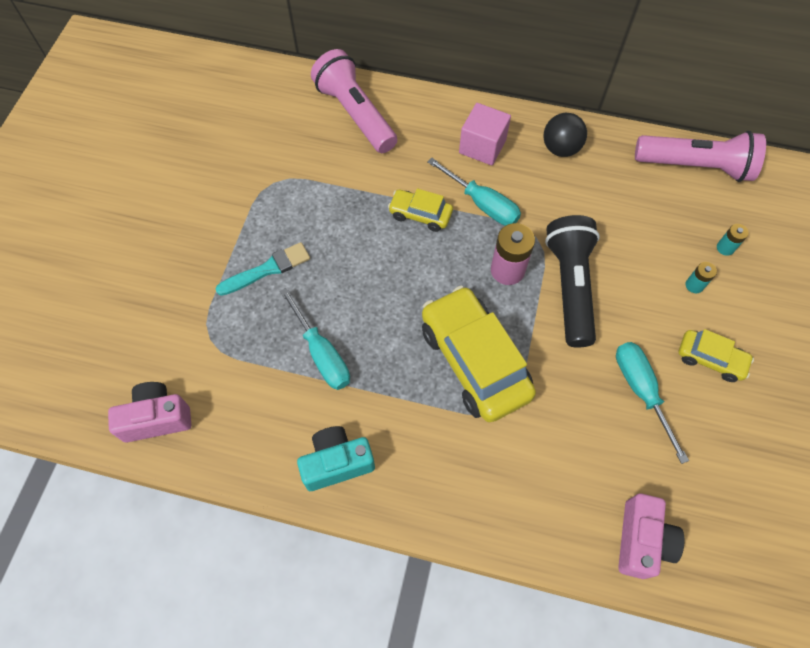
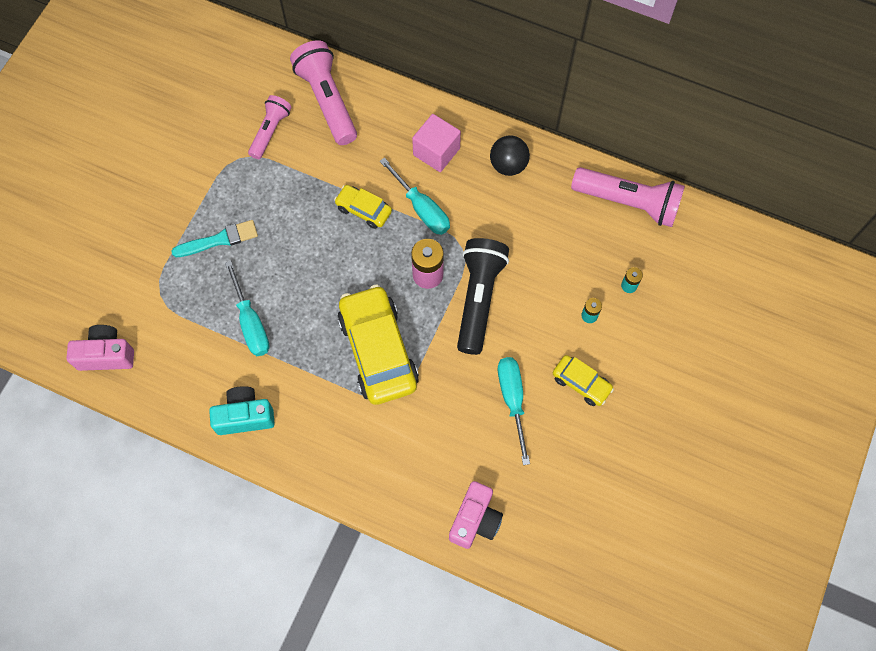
camera: 10 degrees right, 5 degrees up
none -> pink flashlight [248,95,292,159]

